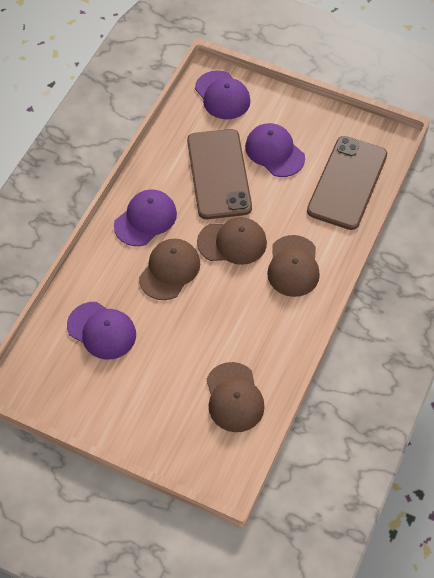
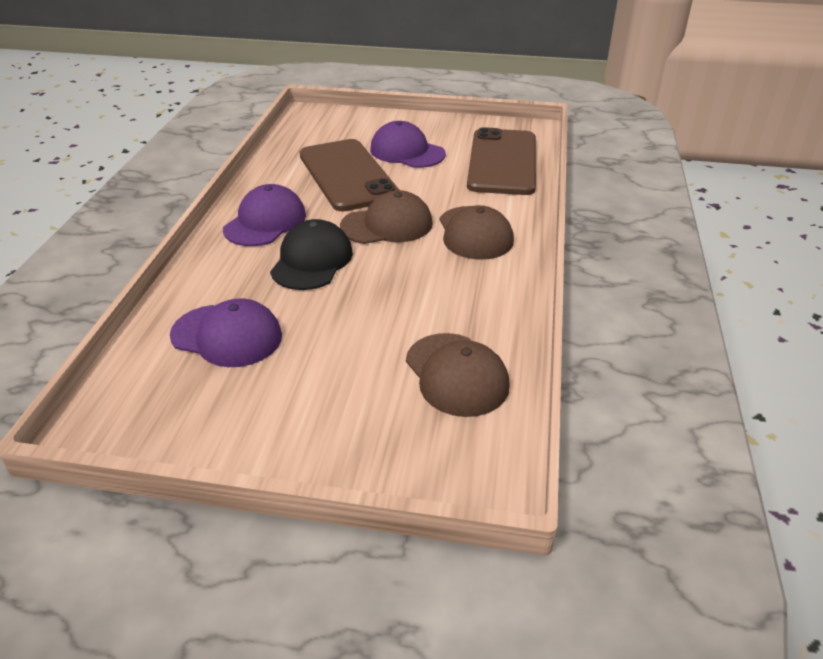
camera: 15 degrees left, 20 degrees down
brown cap [139,239,200,300] -> black cap [270,219,353,290]
purple cap [195,70,251,119] -> none

